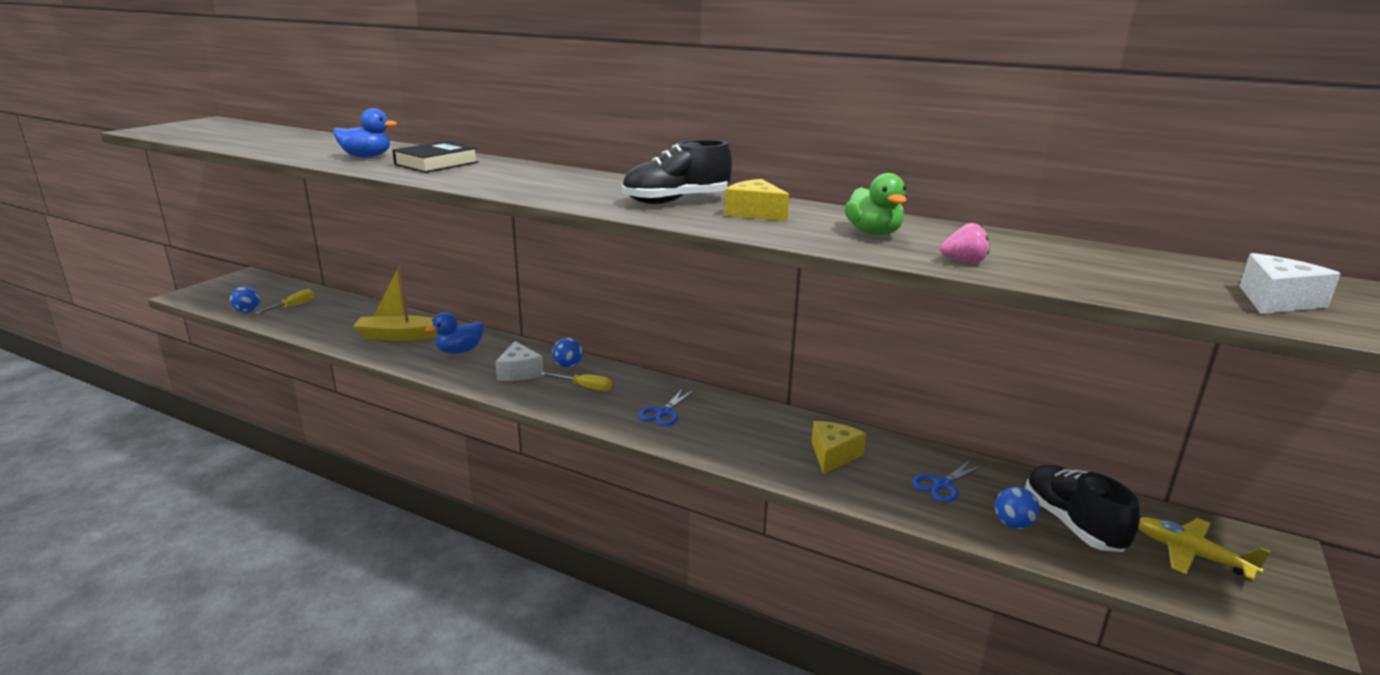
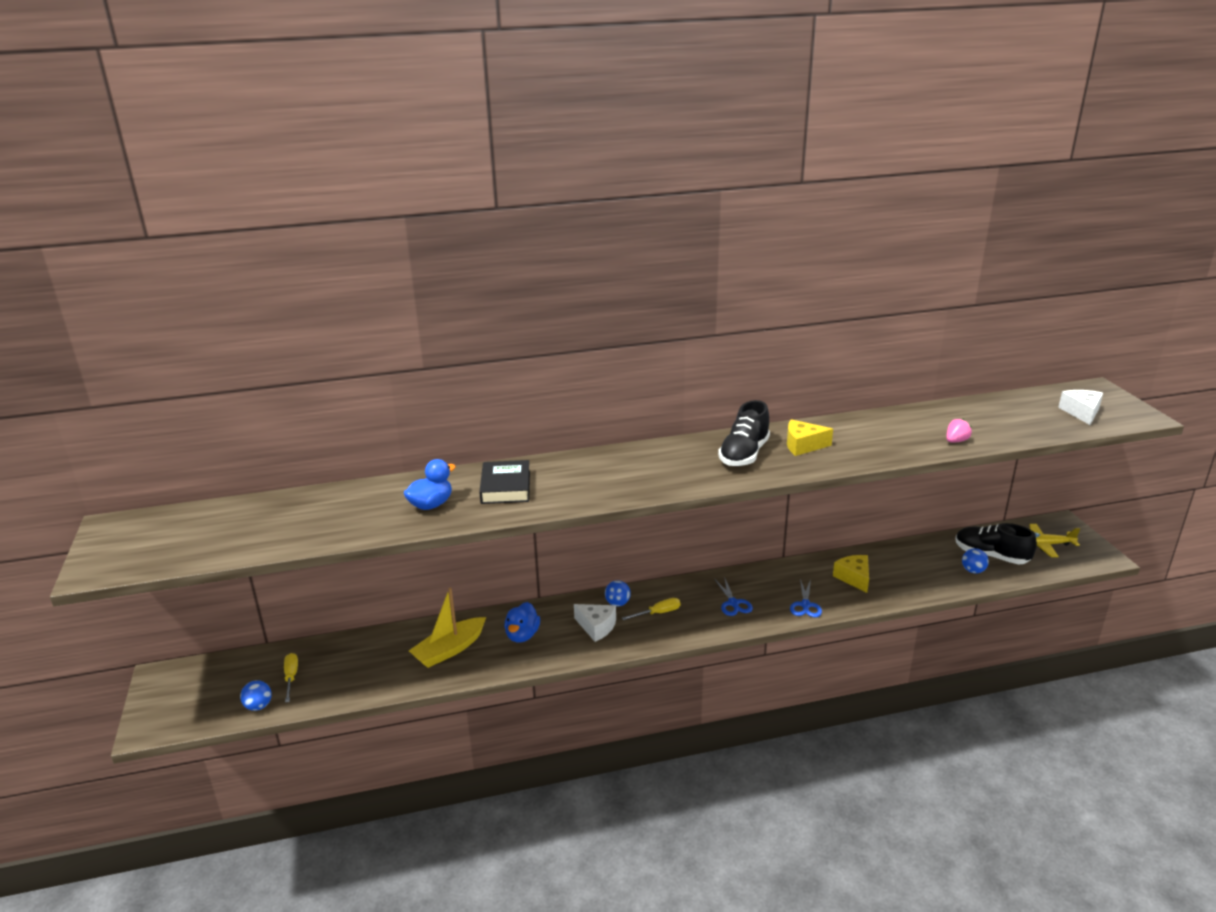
camera: 40 degrees left, 5 degrees up
green duck [845,173,907,236] -> none
blue scissors [912,459,985,502] -> blue scissors moved to [790,579,822,617]

